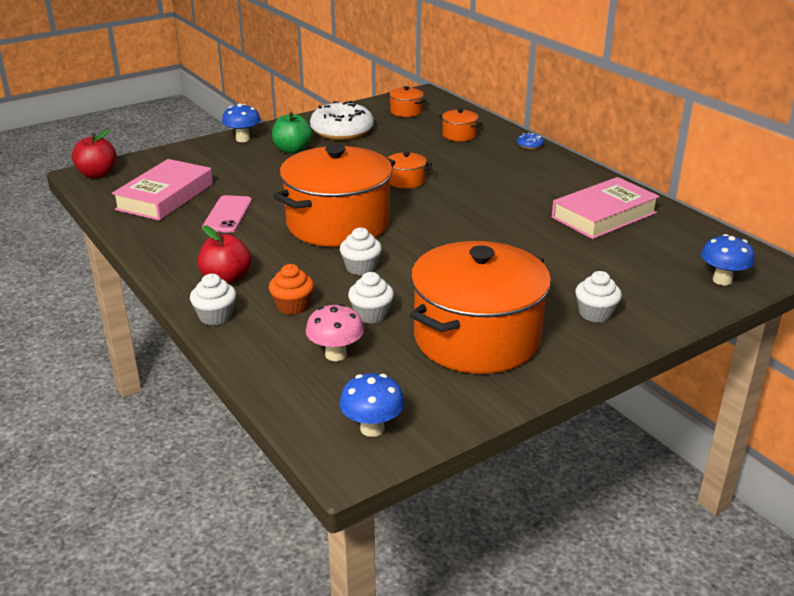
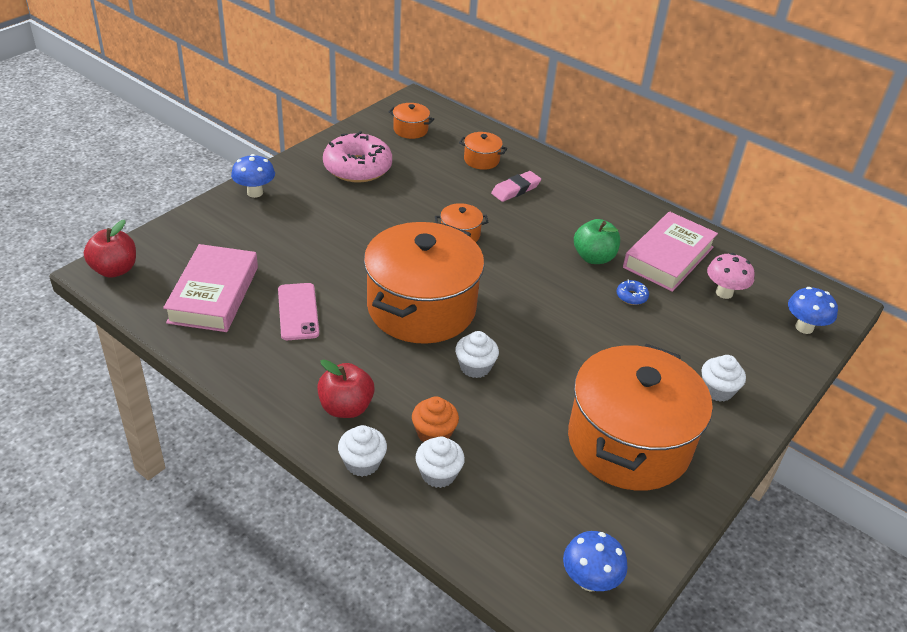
camera: 20 degrees left, 10 degrees up
green apple [272,112,312,154] -> green apple moved to [574,219,620,264]
pink mushroom [306,304,364,361] -> pink mushroom moved to [707,253,754,299]
white donut [310,101,374,140] -> pink donut [323,131,392,183]
white cupcake [348,272,394,324] -> white cupcake moved to [415,437,465,488]
blue donut [517,132,544,149] -> blue donut moved to [617,279,649,305]
none -> pink eraser [491,171,541,202]

